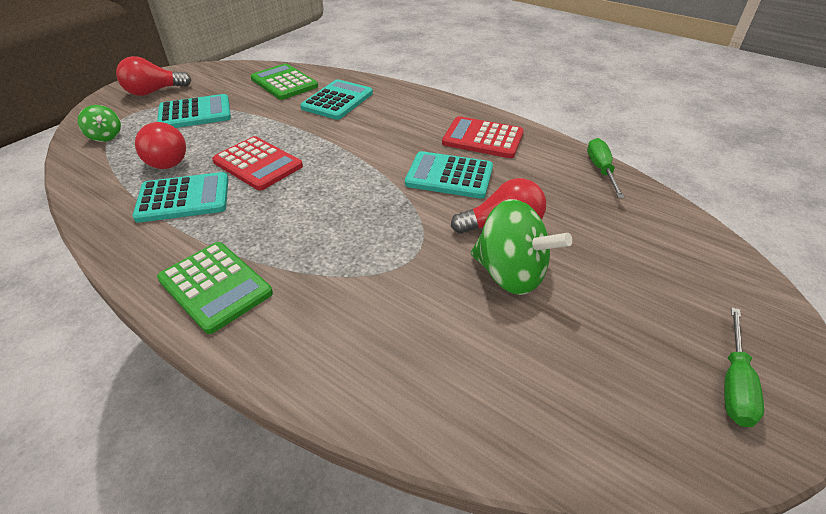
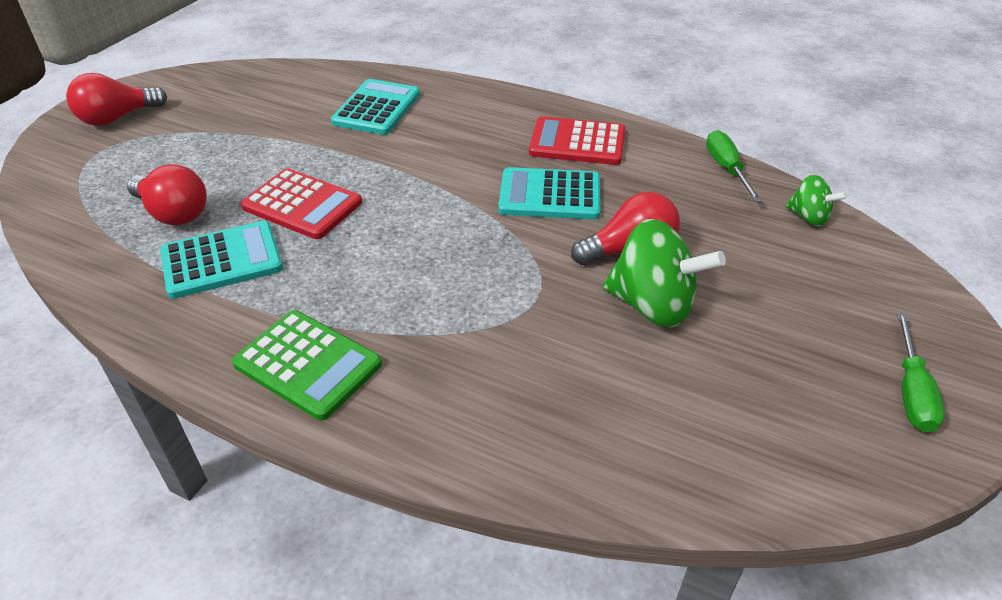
camera: 10 degrees left, 0 degrees up
green spinning top [78,105,121,142] -> green spinning top moved to [785,175,848,226]
turquoise calculator [157,94,231,128] -> none
green calculator [251,63,318,100] -> none

